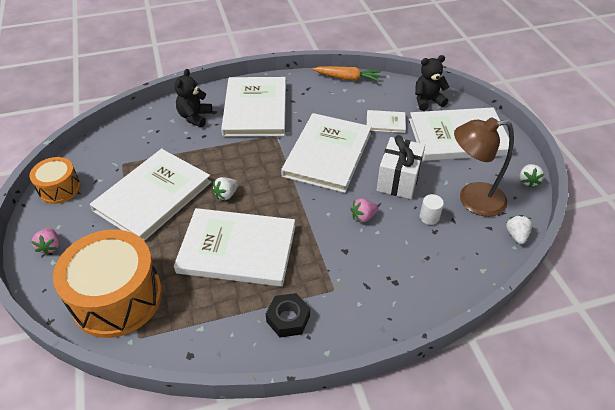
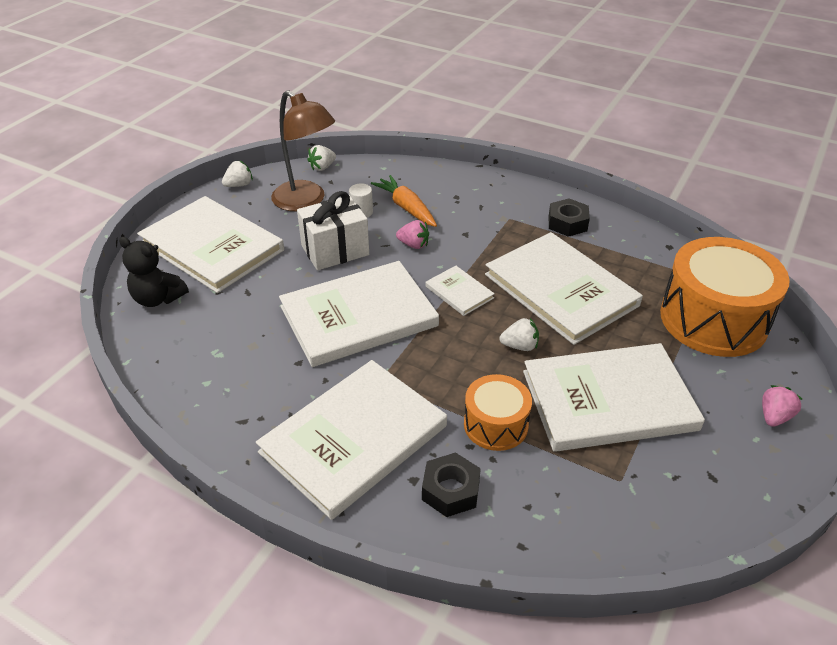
camera: 135 degrees left, 5 degrees down
orange drum [29,157,81,204] -> orange drum moved to [464,374,532,451]
black teddy bear [174,69,212,127] -> black nut [422,452,481,517]
orange carrot [312,66,381,82] -> orange carrot moved to [371,175,437,227]
white book [367,110,406,133] -> white book moved to [426,266,495,316]

